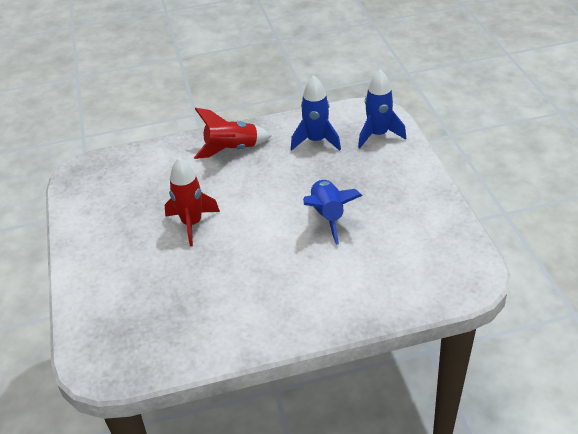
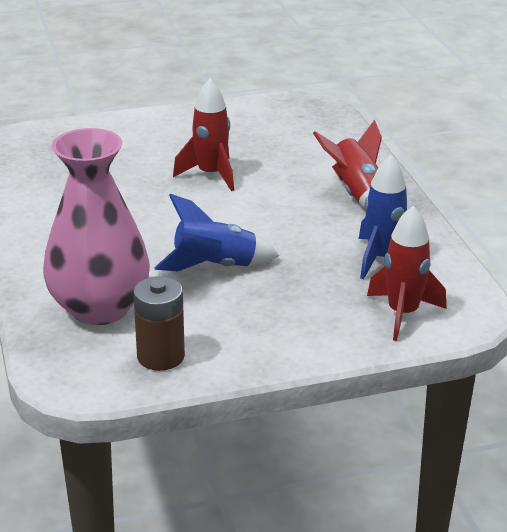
camera: 85 degrees right, 10 degrees down
blue rocket [358,69,406,148] -> red rocket [367,206,446,341]
none -> pink vase [43,128,150,325]
none -> brown battery [133,276,185,371]

